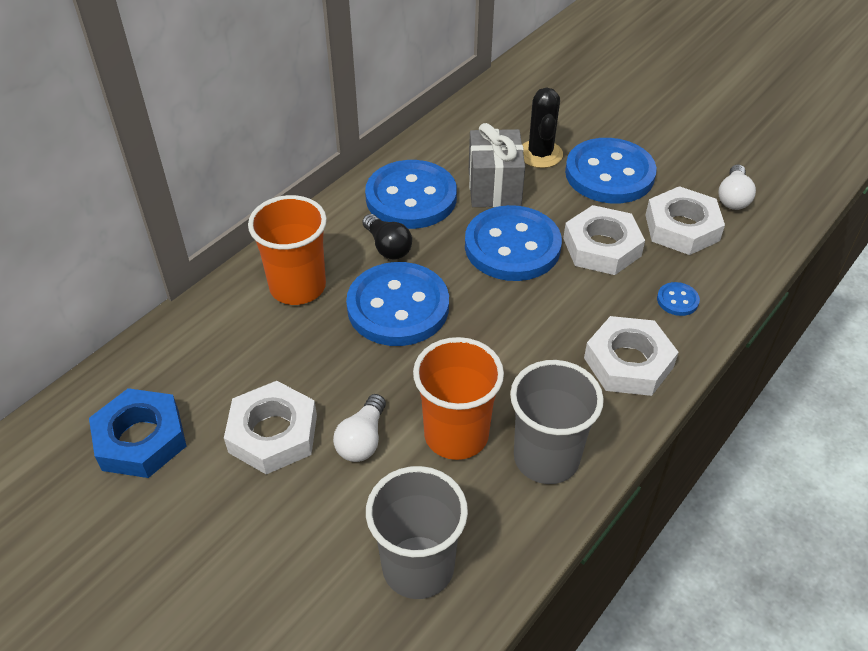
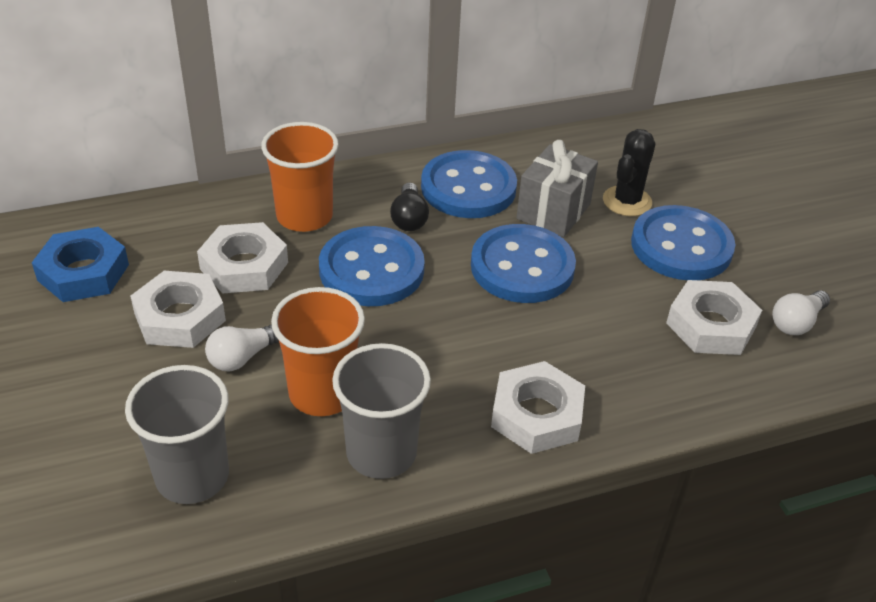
camera: 30 degrees right, 5 degrees down
white nut [563,205,645,275] -> white nut moved to [197,222,288,293]
blue button [657,282,700,316] -> none

